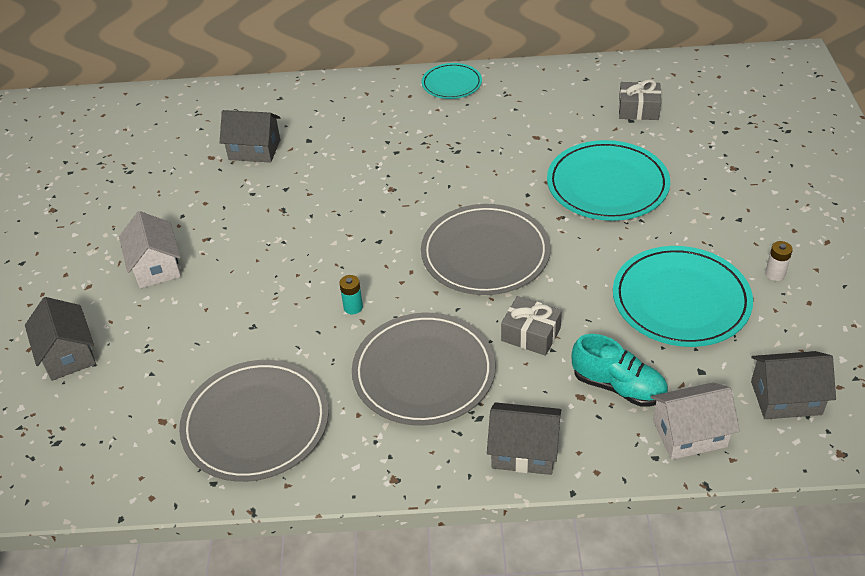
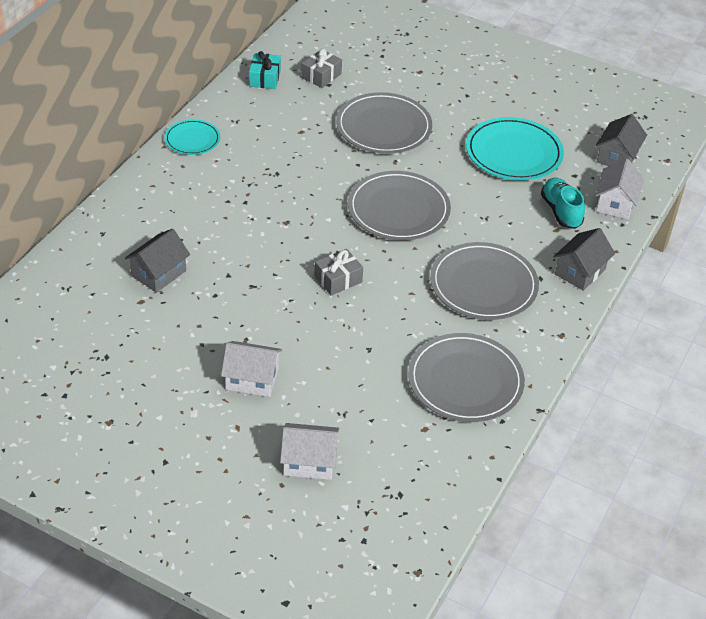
camera: 65 degrees left, 0 degrees up
grey house [25,297,96,381] -> white house [280,423,339,480]
turquoise battery [339,275,363,314] -> none
grey gift [501,296,562,356] -> grey gift moved to [314,249,363,296]
turquoise plate [547,140,670,221] -> grey plate [336,92,432,154]
turquoise shoe [572,334,668,407] -> turquoise shoe turned 75 degrees counterclockwise [541,178,585,229]
white battery [765,241,793,281] -> none
none -> turquoise gift [249,51,281,89]

